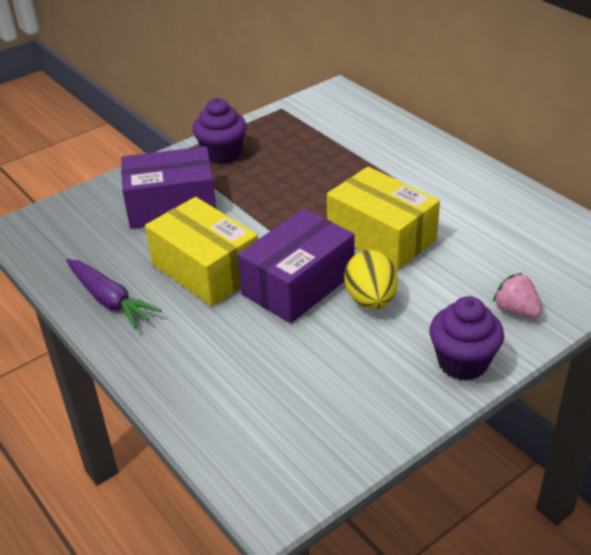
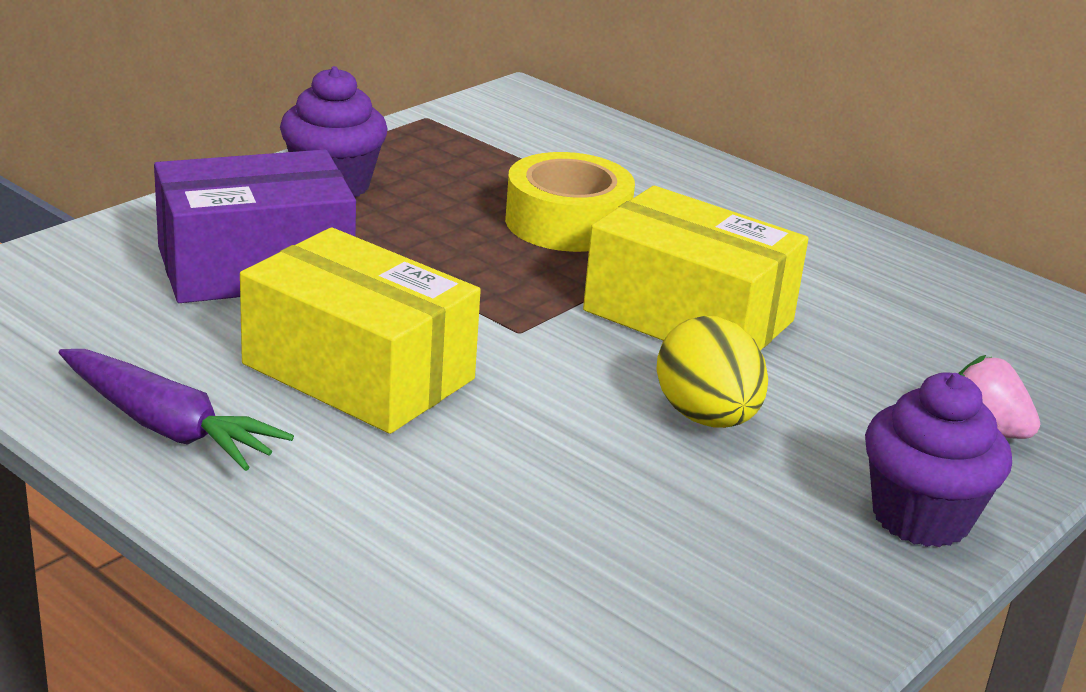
camera: 15 degrees left, 10 degrees down
purple box [237,209,355,323] -> none
none -> yellow tape [505,152,635,252]

